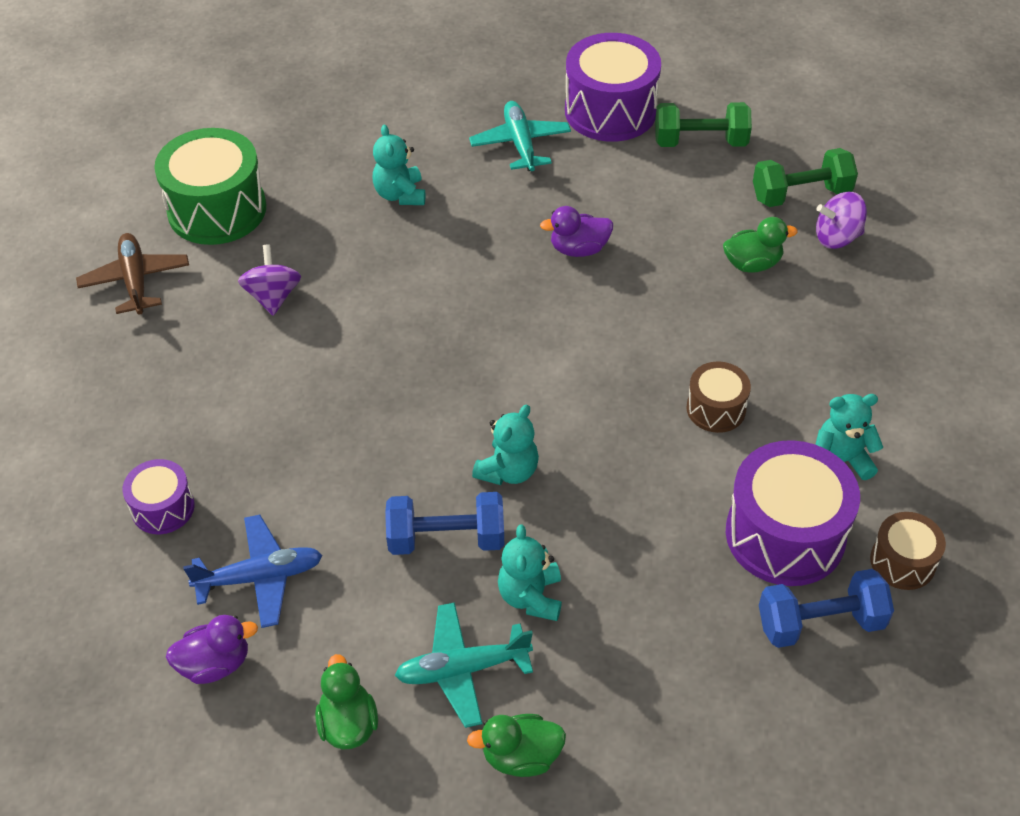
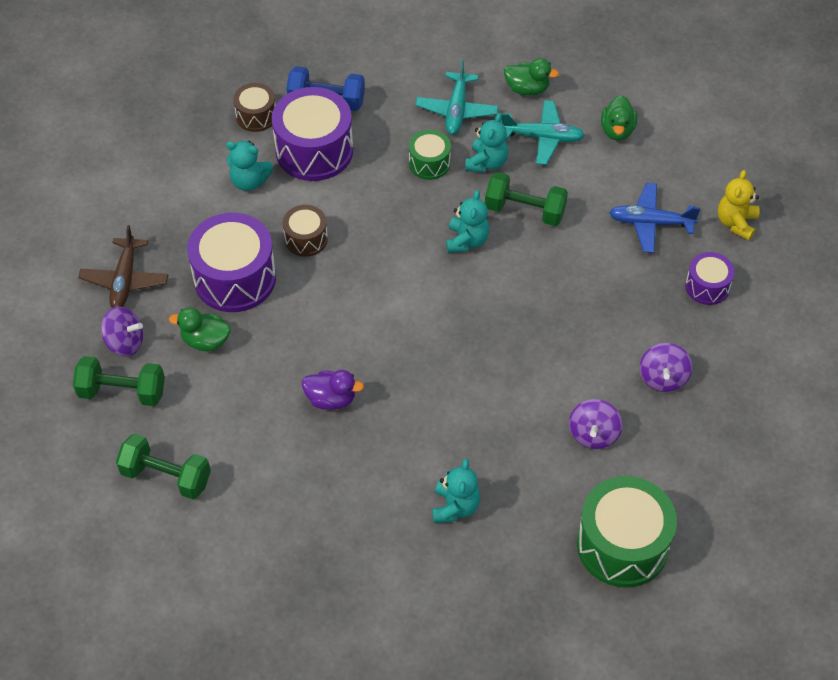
camera: 160 degrees left, 5 degrees up
brown plane [76,233,189,315] -> brown plane moved to [78,225,168,308]
purple duck [166,615,258,684] -> none
blue dumbbell [385,492,504,555] -> green dumbbell [485,172,568,226]
turquoise plane [469,101,571,171] -> turquoise plane moved to [415,59,498,135]
turquoise teddy bear [472,404,539,485] -> turquoise teddy bear turned 135 degrees clockwise [446,190,489,253]
purple drum [565,33,661,142] -> purple drum moved to [187,213,276,312]
none -> green drum [409,130,451,180]
none -> purple spinning top [640,343,692,392]
none -> yellow teddy bear [718,170,760,241]

